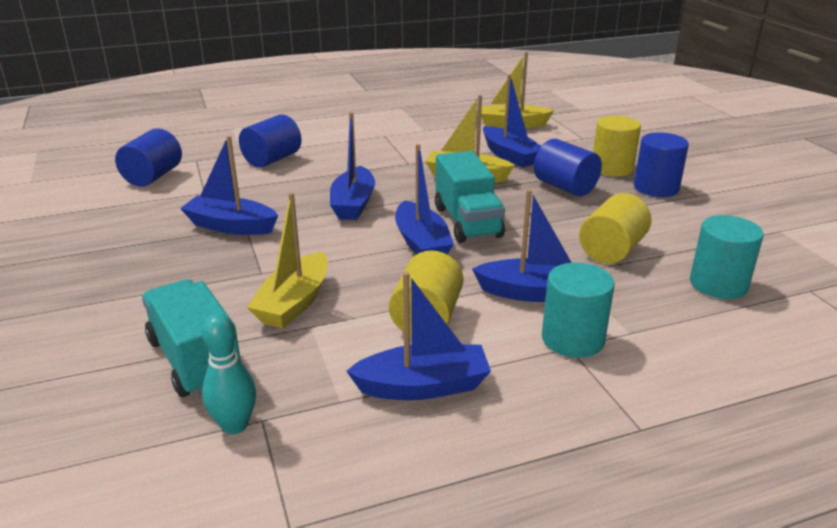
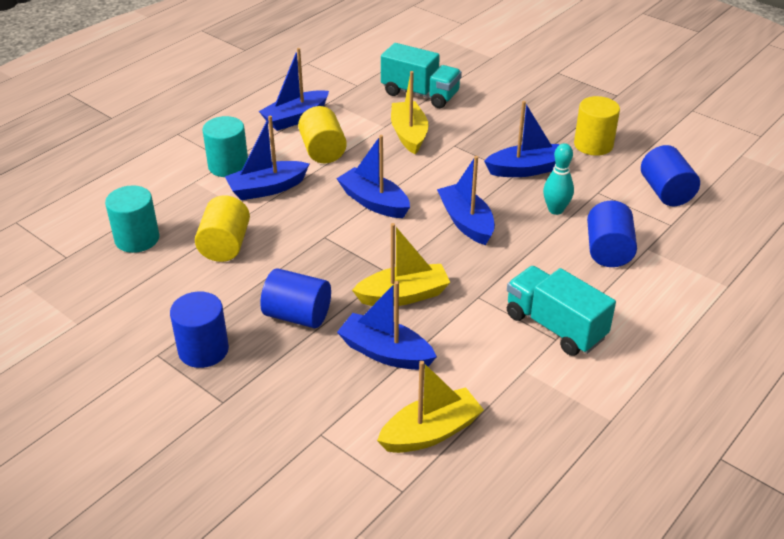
camera: 150 degrees right, 10 degrees up
turquoise bowling pin [202,313,256,434] -> turquoise bowling pin moved to [543,143,574,215]
turquoise truck [435,151,505,243] -> turquoise truck moved to [507,266,616,356]
yellow cylinder [593,116,641,176] -> yellow cylinder moved to [574,96,620,156]

